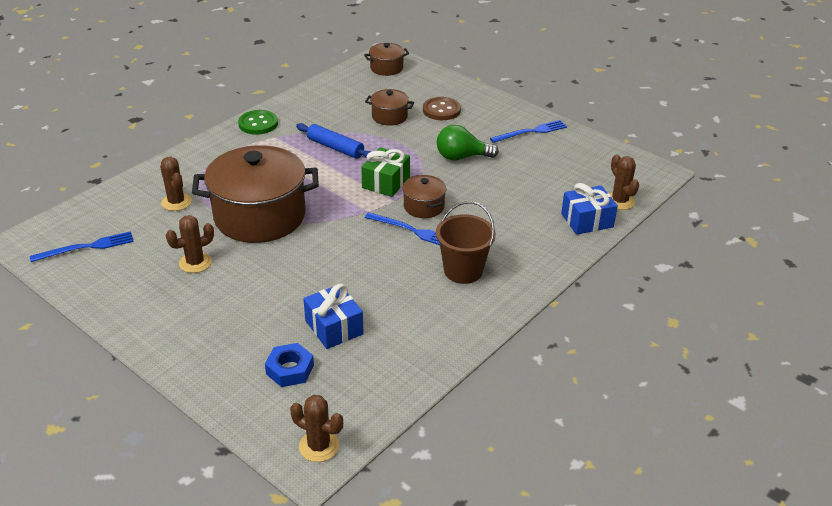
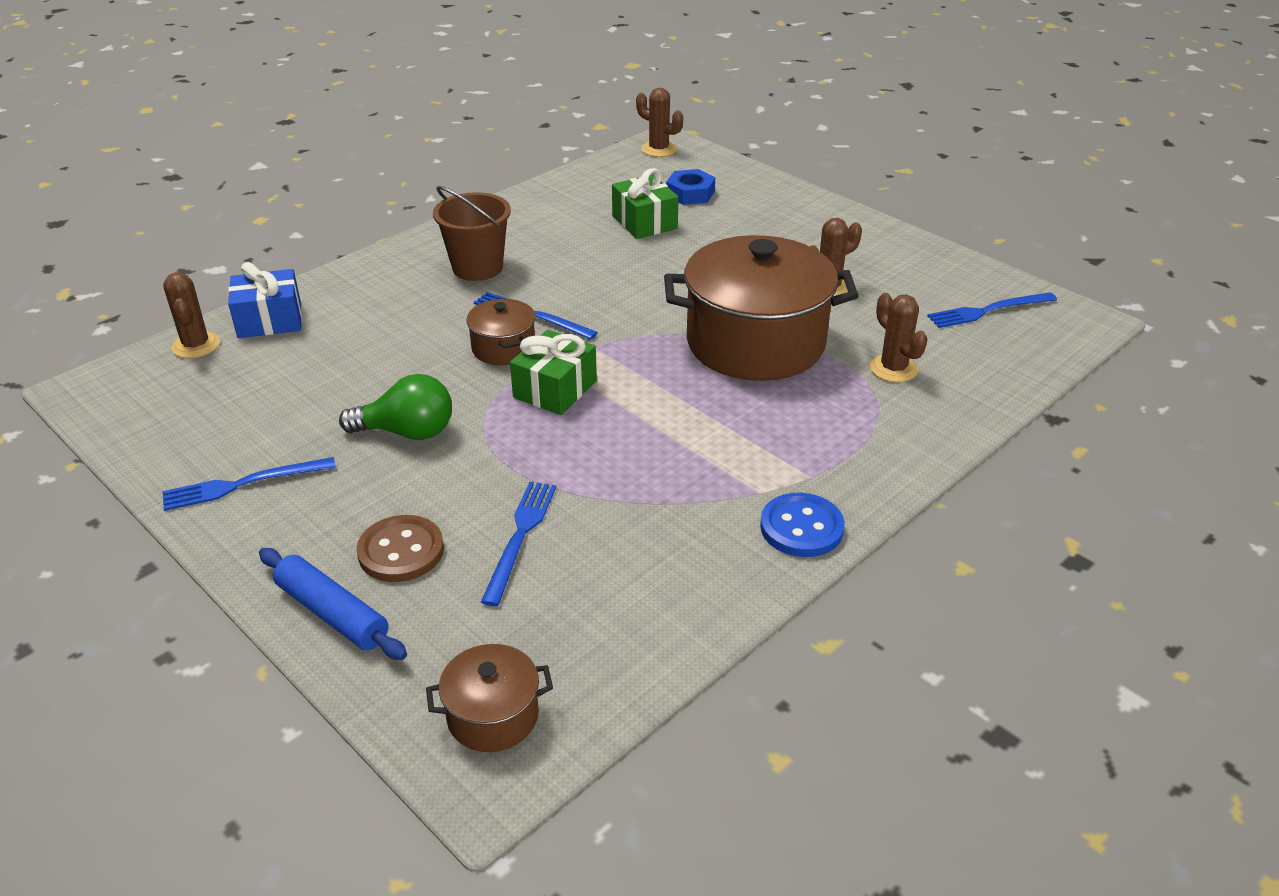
camera: 175 degrees left, 0 degrees up
green button [238,110,278,135] -> blue button [760,493,845,557]
blue rolling pin [296,123,371,159] -> blue rolling pin moved to [259,548,407,660]
blue gift [303,284,364,349] -> green gift [612,168,679,239]
brown pot [365,89,414,126] -> blue fork [481,481,556,606]

